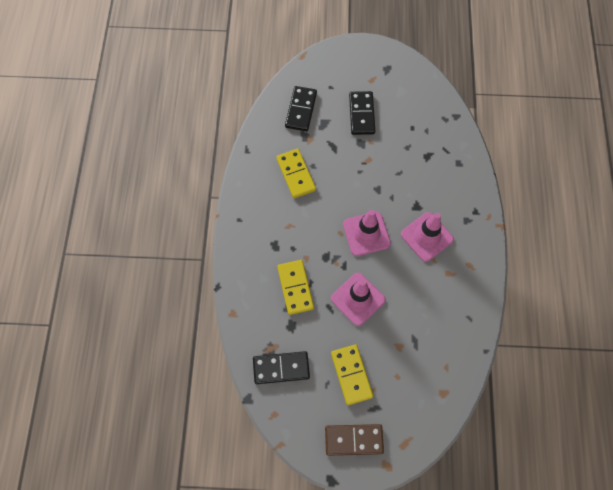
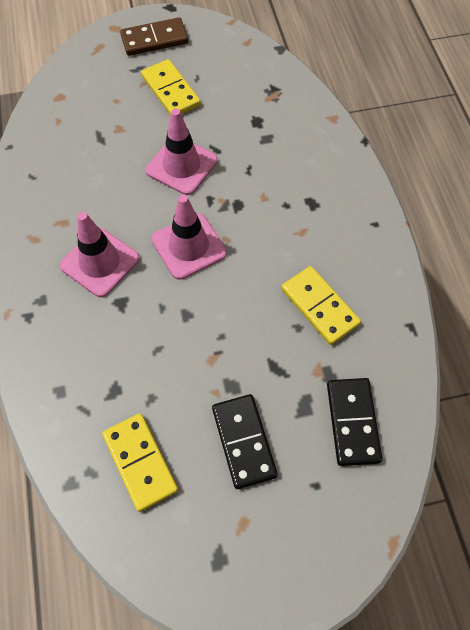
camera: 165 degrees right, 5 degrees down
black domino [253,351,310,384] -> none
yellow domino [277,260,314,315] -> yellow domino moved to [102,413,178,512]

